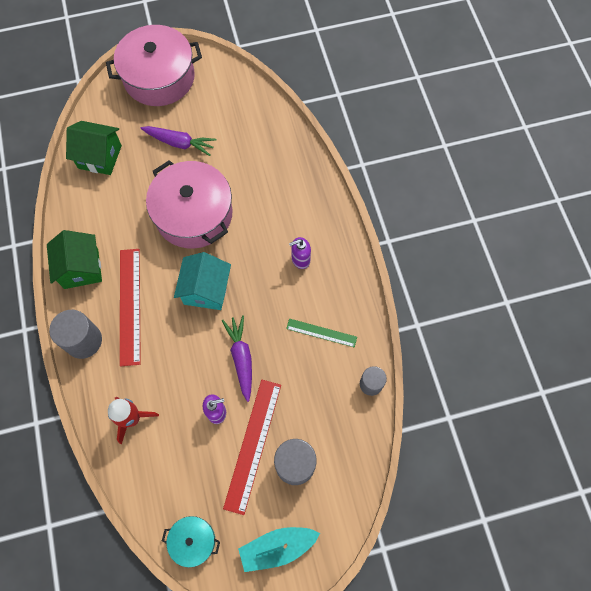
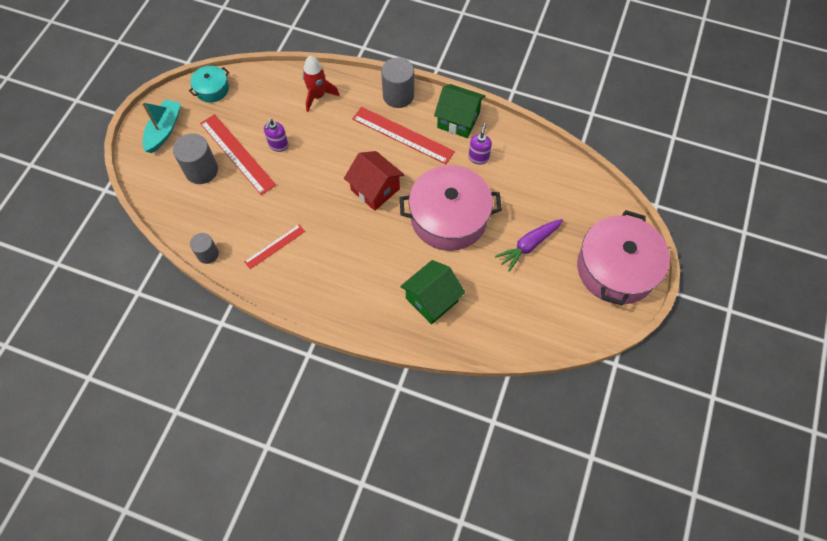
camera: 125 degrees right, 5 degrees down
green house [66,121,122,175] -> green house moved to [400,260,465,325]
turquoise house [174,252,231,310] -> red house [344,151,404,211]
purple carrot [221,315,252,402] -> none
green ruler [286,319,357,347] -> red ruler [244,224,305,269]
purple soap dispenser [289,237,311,269] -> purple soap dispenser moved to [469,123,492,164]

